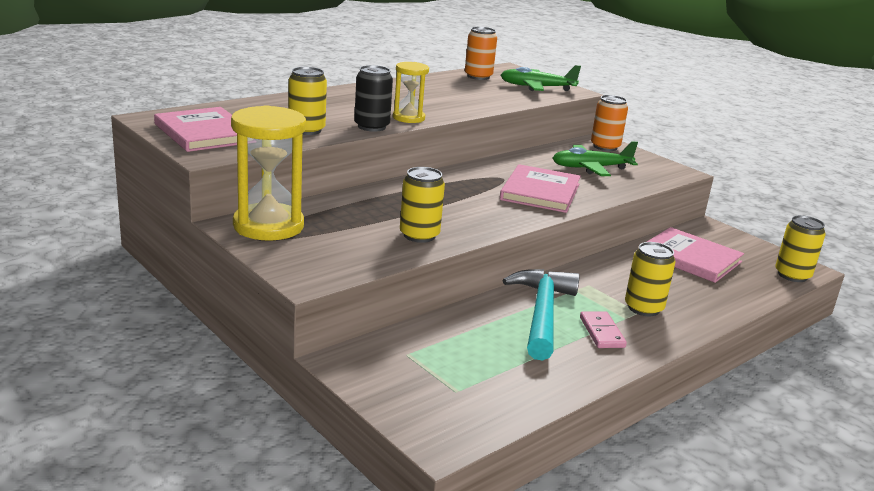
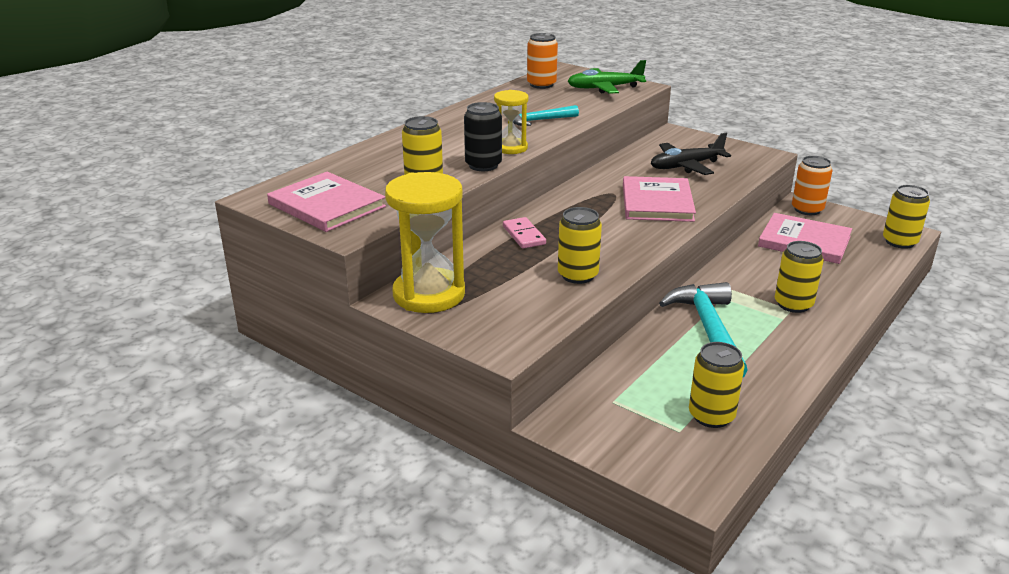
camera: 10 degrees left, 5 degrees up
green plane [553,141,638,176] -> black plane [651,133,731,175]
pink domino [580,311,627,348] -> pink domino moved to [503,217,546,249]
orange can [591,95,628,151] -> orange can moved to [792,156,833,215]
none -> turquoise hammer [513,105,579,126]
none -> yellow can [689,342,745,428]

